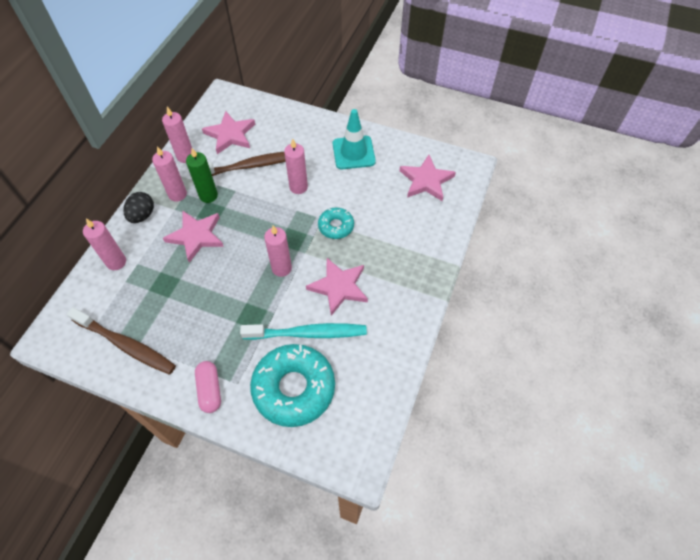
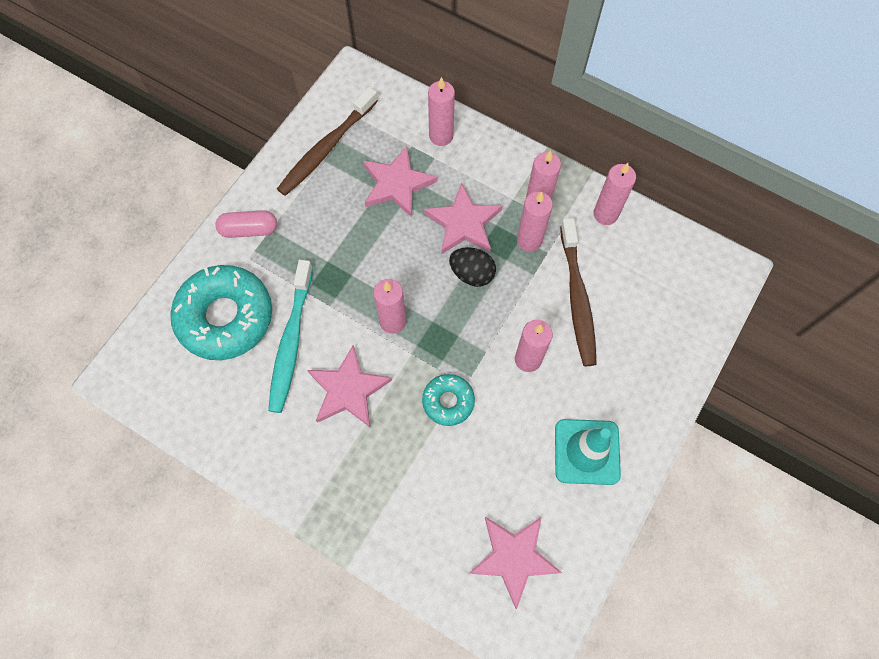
camera: 100 degrees right, 10 degrees up
black egg [123,192,154,223] -> black egg moved to [449,247,496,287]
green candle [186,148,218,203] -> pink candle [517,192,553,251]
pink star [202,111,255,154] -> pink star moved to [363,146,437,218]

